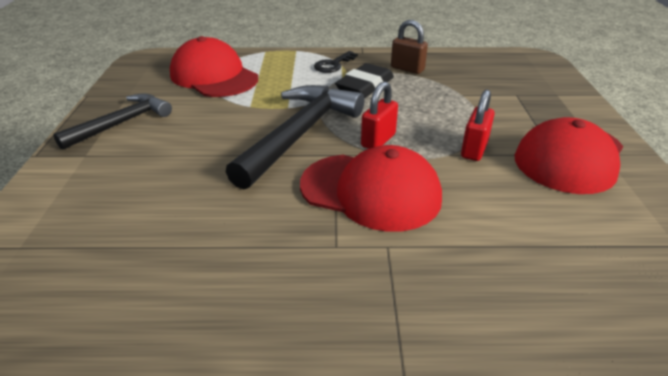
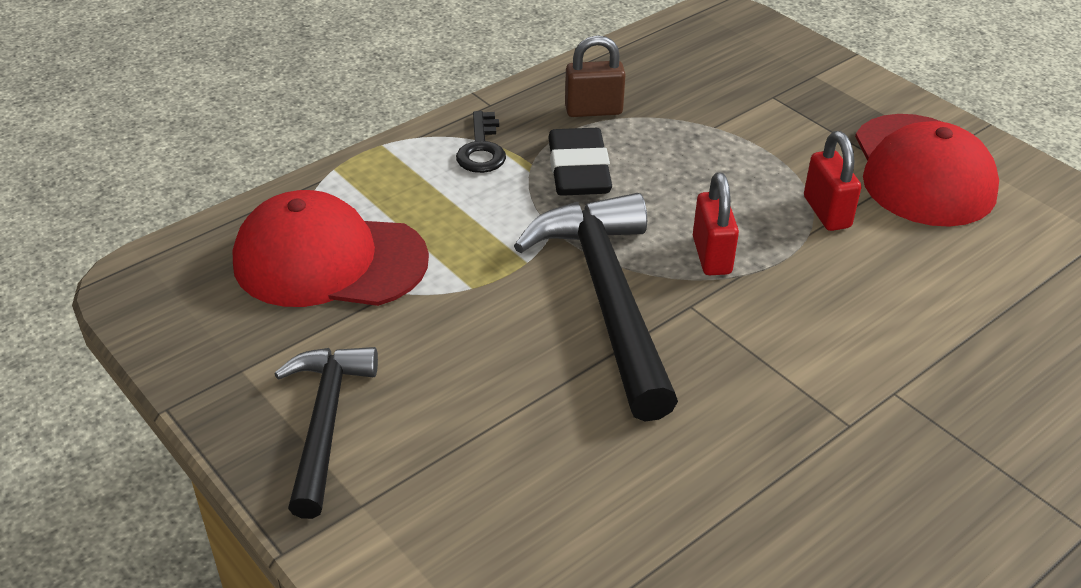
camera: 40 degrees left, 5 degrees up
red cap [300,145,442,232] -> none

